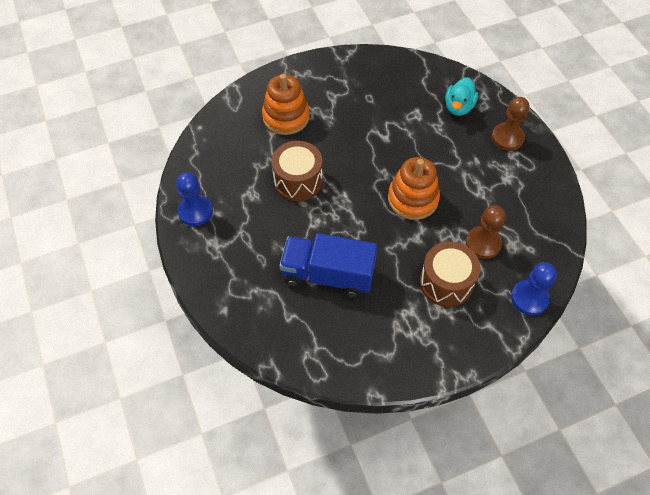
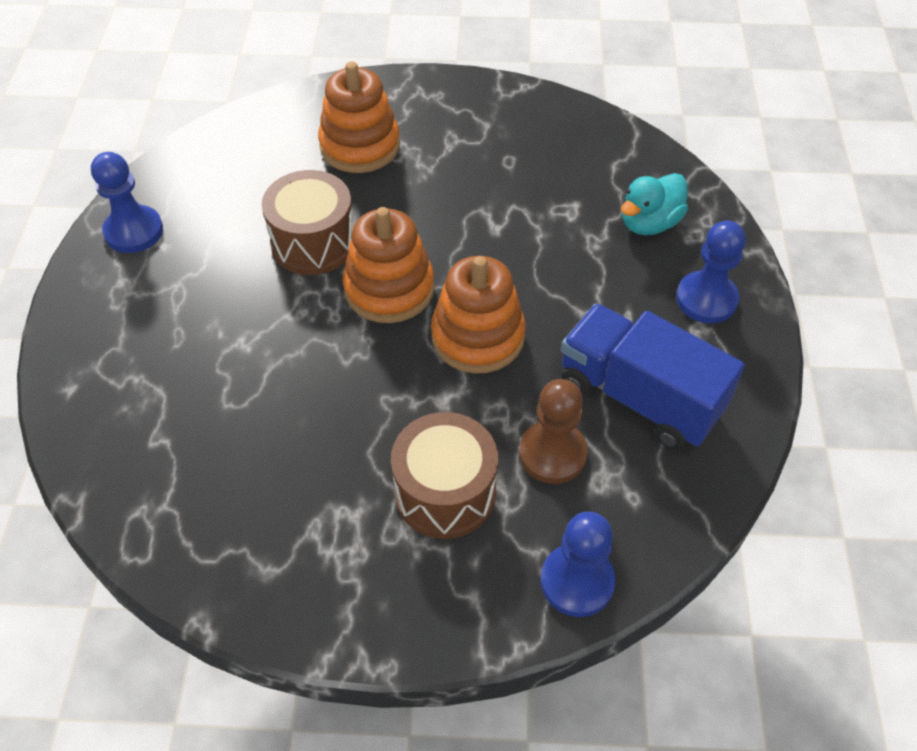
camera: 25 degrees right, 5 degrees down
blue truck [279,233,377,298] -> blue truck moved to [561,304,745,450]
brown pawn [492,97,529,151] -> blue pawn [676,221,746,323]
none -> orange stacking toy [343,207,434,323]

